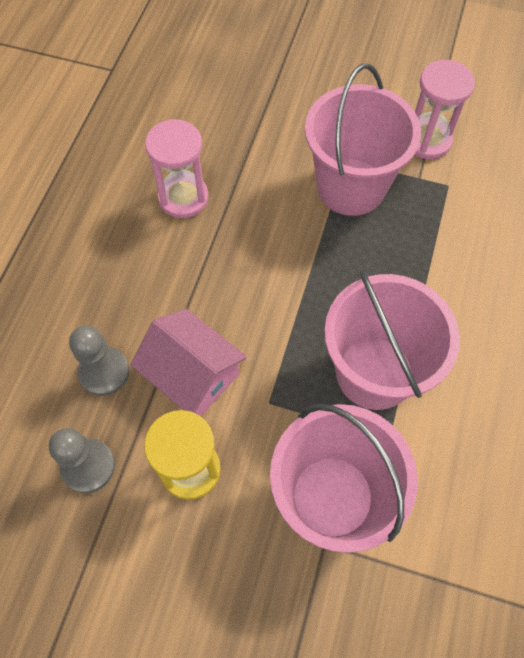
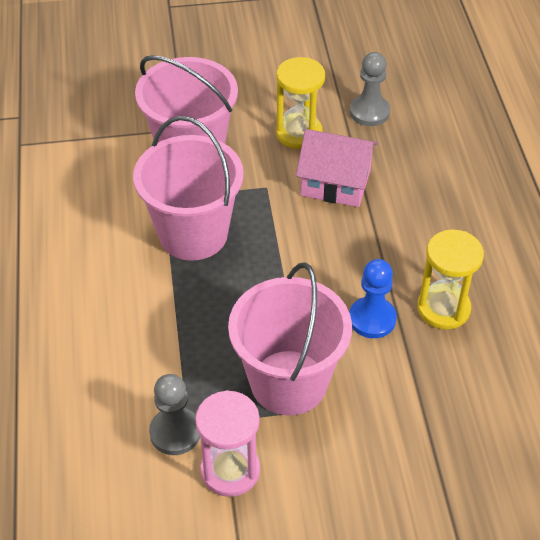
camera: 155 degrees right, 15 degrees down
grey pawn [69,326,129,396] -> grey pawn moved to [149,374,200,455]
pink hourglass [145,119,209,218] -> yellow hourglass [417,229,484,330]
none -> blue pawn [349,259,397,338]

